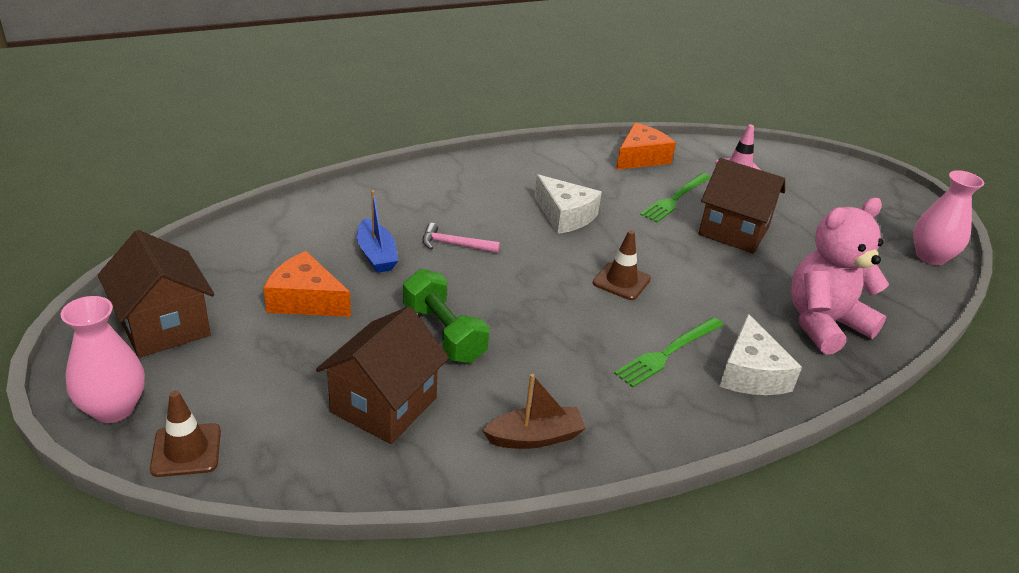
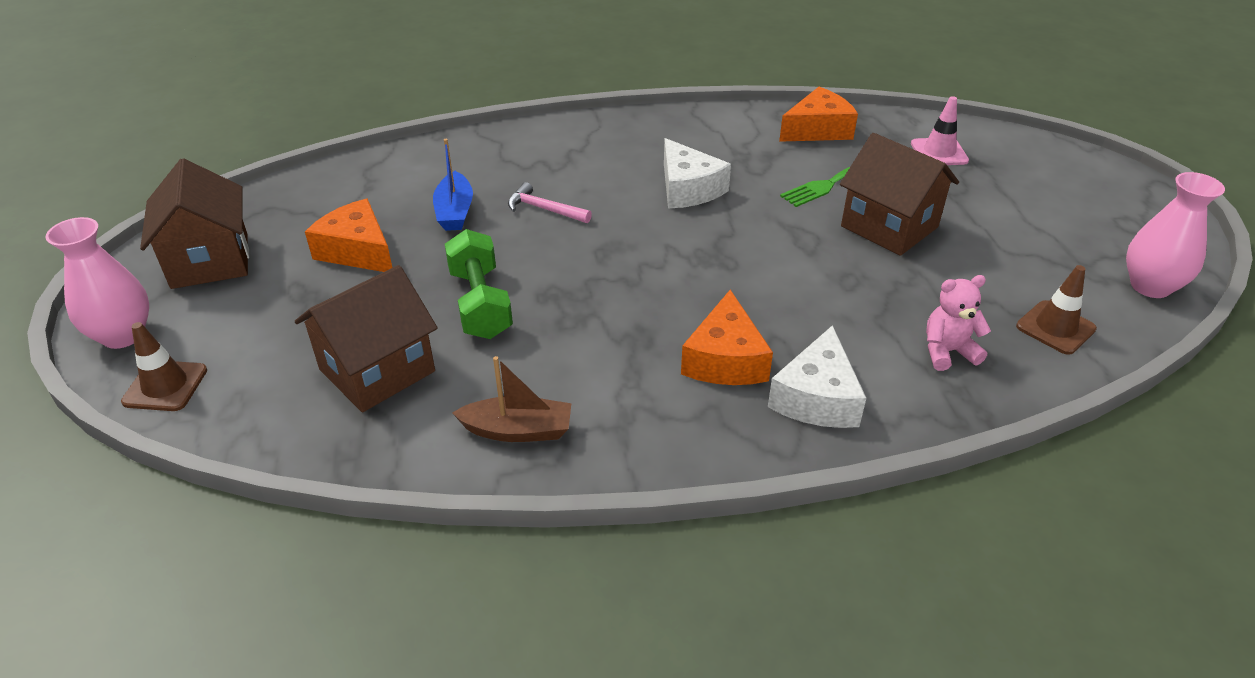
camera: 20 degrees right, 5 degrees up
brown traffic cone [593,230,651,300] -> brown traffic cone moved to [1016,265,1097,355]
green fork [614,317,723,388] -> orange cheese [681,290,773,385]
pink teddy bear [791,198,889,355] -> pink teddy bear [926,275,991,371], size x0.52

